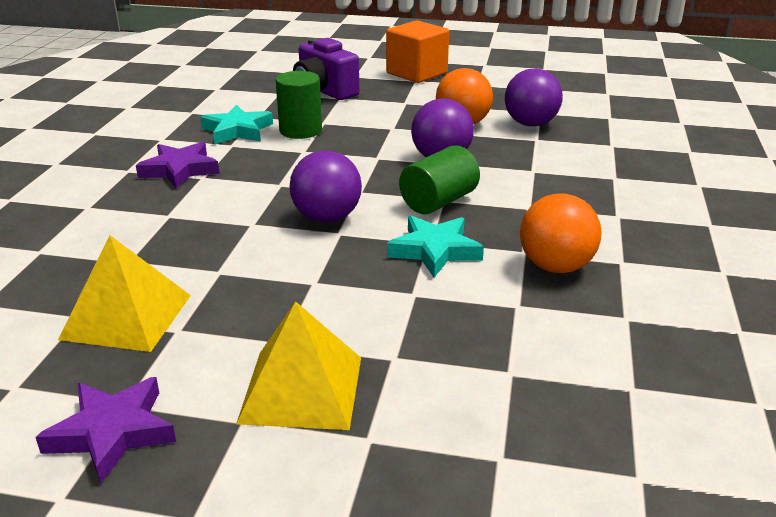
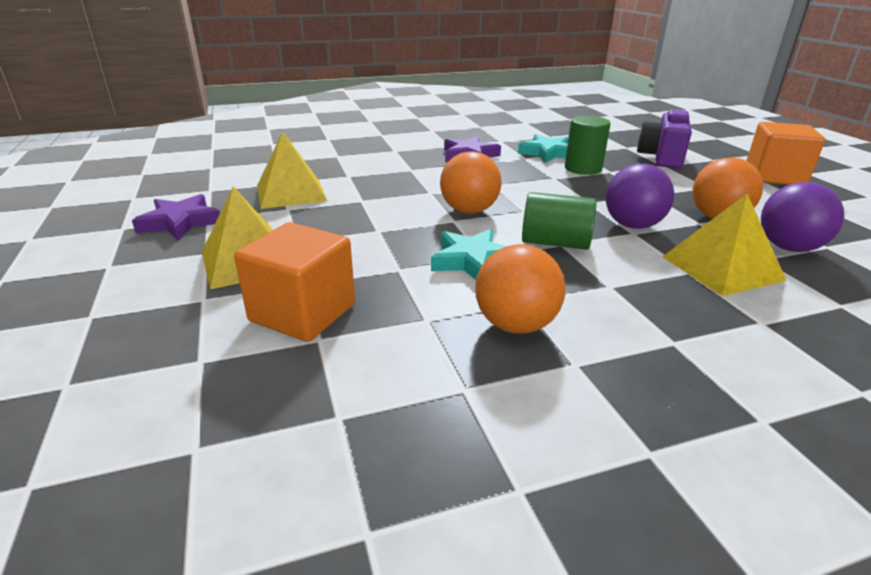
camera: 60 degrees right, 0 degrees up
purple ball [289,150,362,223] -> orange ball [440,151,502,214]
none -> orange cube [234,222,355,342]
none -> yellow pyramid [662,194,787,296]

